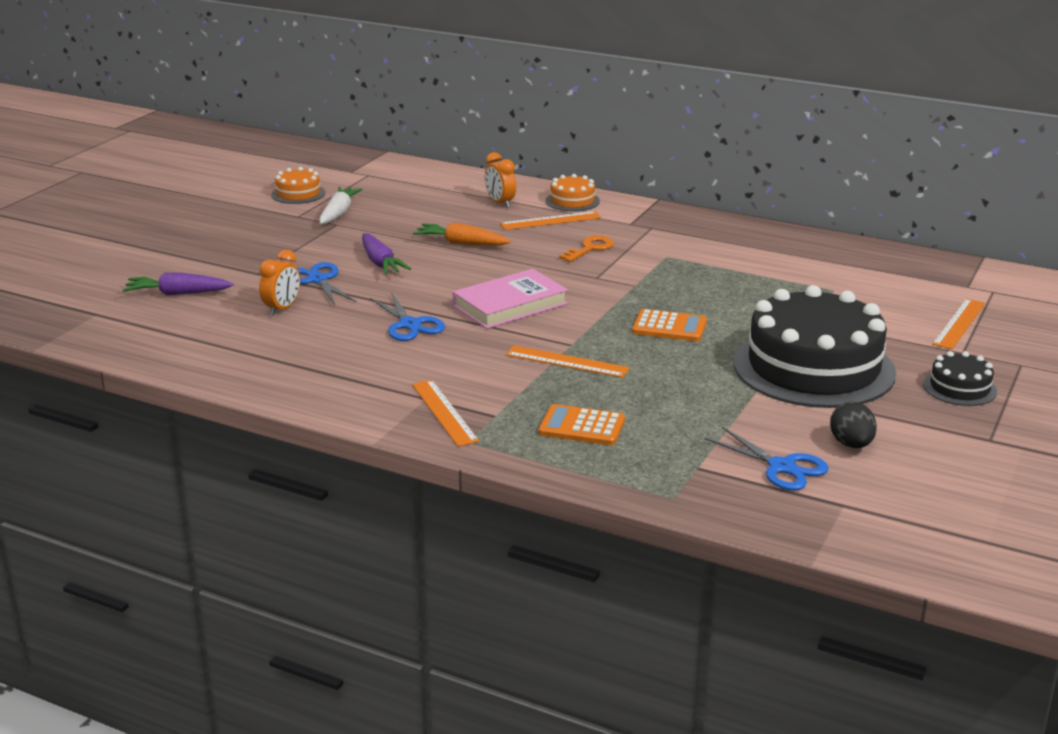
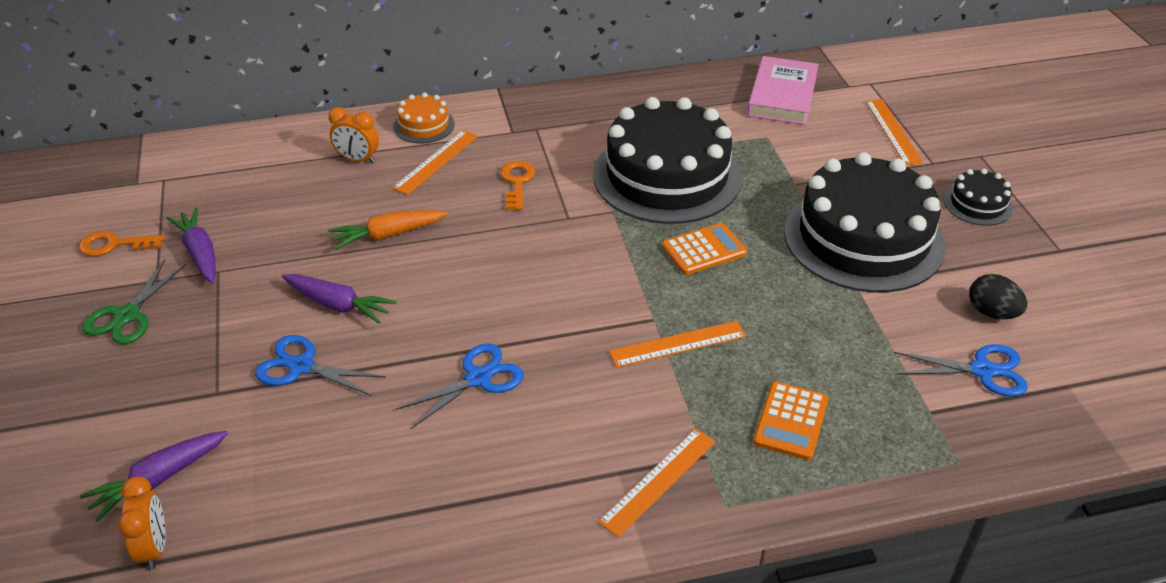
camera: 40 degrees left, 15 degrees up
orange clock [259,250,300,316] -> orange clock moved to [118,476,166,570]
orange cake [271,167,326,204] -> orange key [79,231,165,257]
white carrot [320,187,363,224] -> purple carrot [166,208,216,284]
blue scissors [370,292,445,341] -> blue scissors turned 60 degrees counterclockwise [395,344,524,429]
orange ruler [412,380,479,447] -> orange ruler turned 75 degrees counterclockwise [598,429,716,537]
pink book [453,269,568,329] -> pink book moved to [747,56,819,125]
orange calculator [539,404,625,445] -> orange calculator turned 45 degrees counterclockwise [753,381,829,460]
none -> green scissors [83,259,186,344]
none -> black cake [593,97,742,224]

